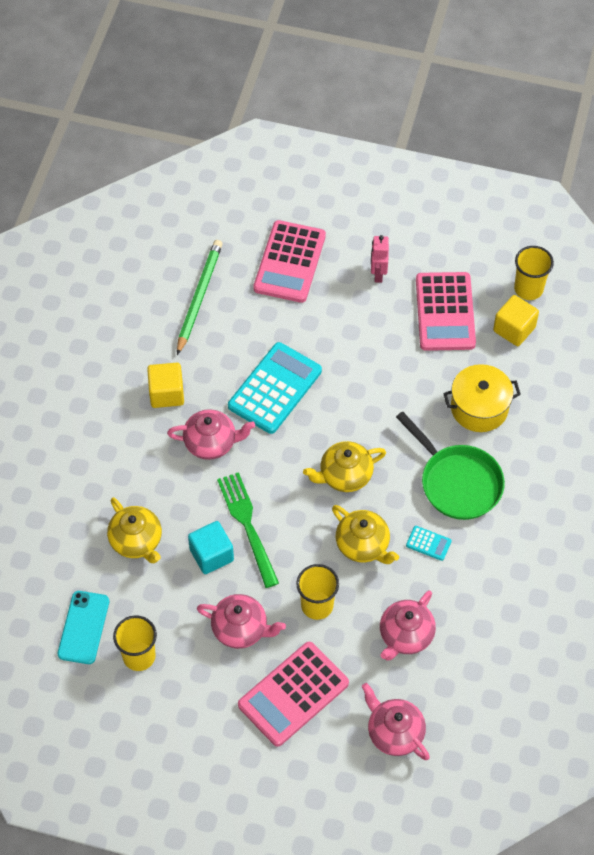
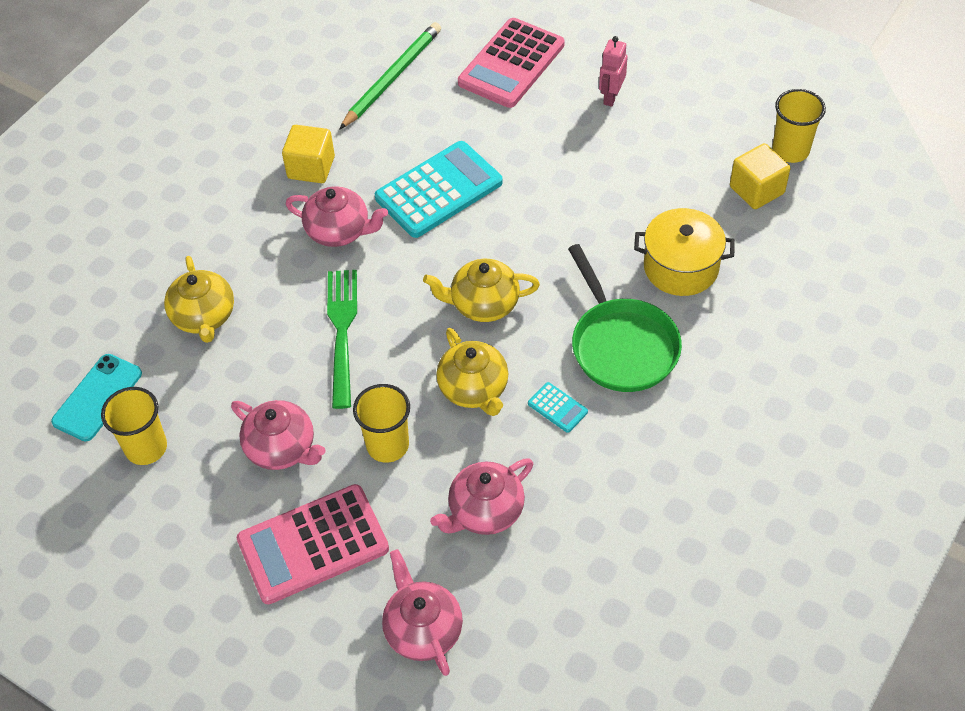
camera: 20 degrees right, 5 degrees down
turquoise cube [188,521,234,574] -> none
pink calculator [416,272,476,351] -> none

